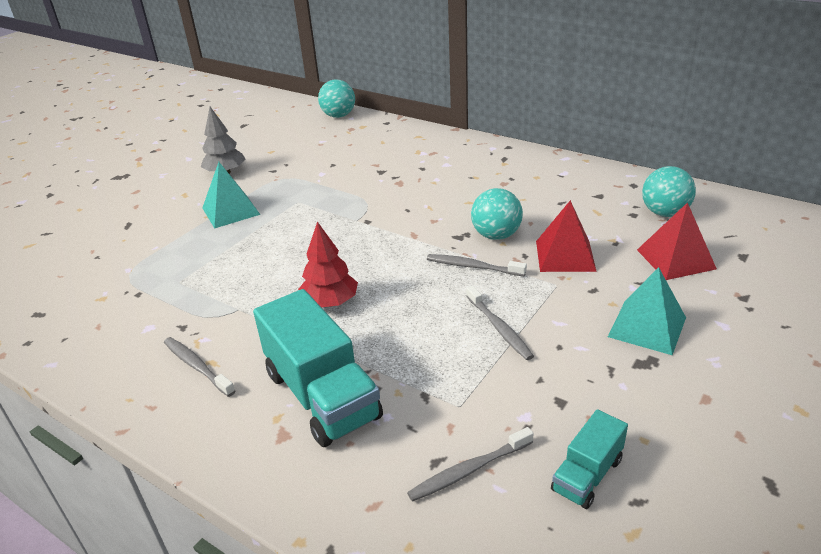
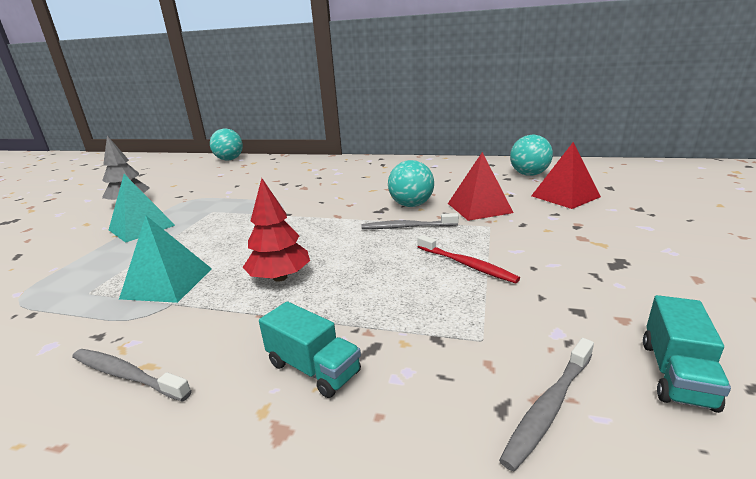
camera: 20 degrees left, 10 degrees down
turquoise truck [253,289,383,447] -> turquoise truck [259,302,361,398], size x0.52
grey toothbrush [466,285,534,360] -> red toothbrush [417,235,520,283]
turquoise pyramid [608,267,686,355] -> turquoise pyramid moved to [119,216,212,303]

